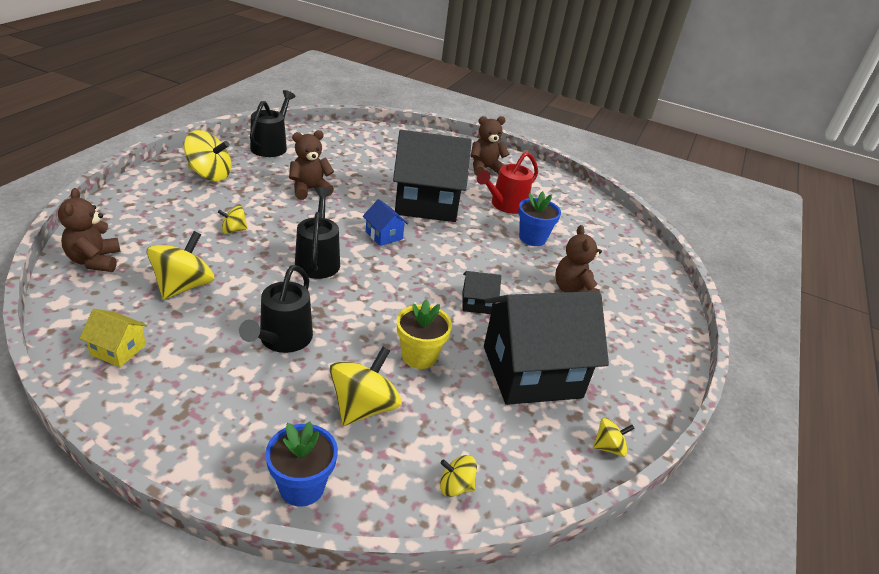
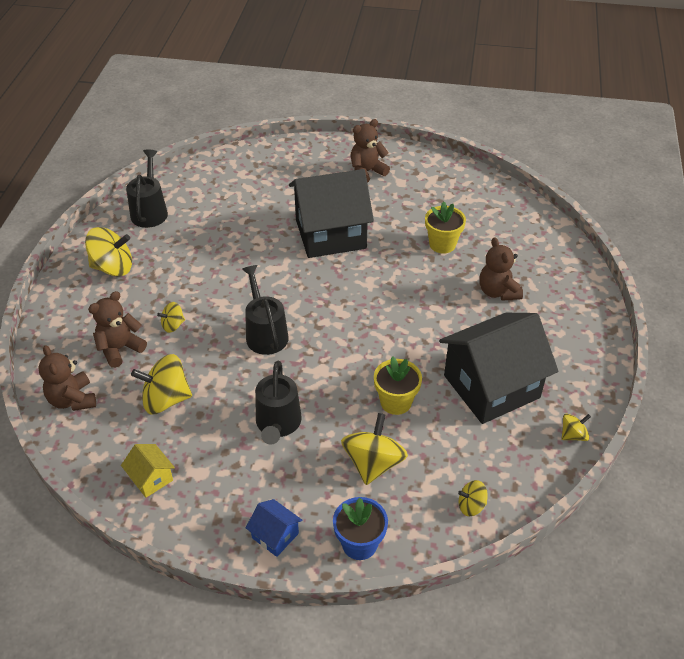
camera: 10 degrees left, 10 degrees up
yellow house [79,309,148,367] -> yellow house turned 45 degrees clockwise [121,444,175,498]
yellow spinning top [147,231,215,300] -> yellow spinning top turned 105 degrees counterclockwise [131,354,192,414]
brown teddy bear [289,130,334,200] -> brown teddy bear moved to [88,291,147,368]
blue house [363,199,408,246] -> blue house moved to [246,499,302,557]
black house [462,271,501,314] -> none
red watering can [477,152,538,214] -> none
blue flower pot [518,191,561,246] -> yellow flower pot [425,201,466,254]

